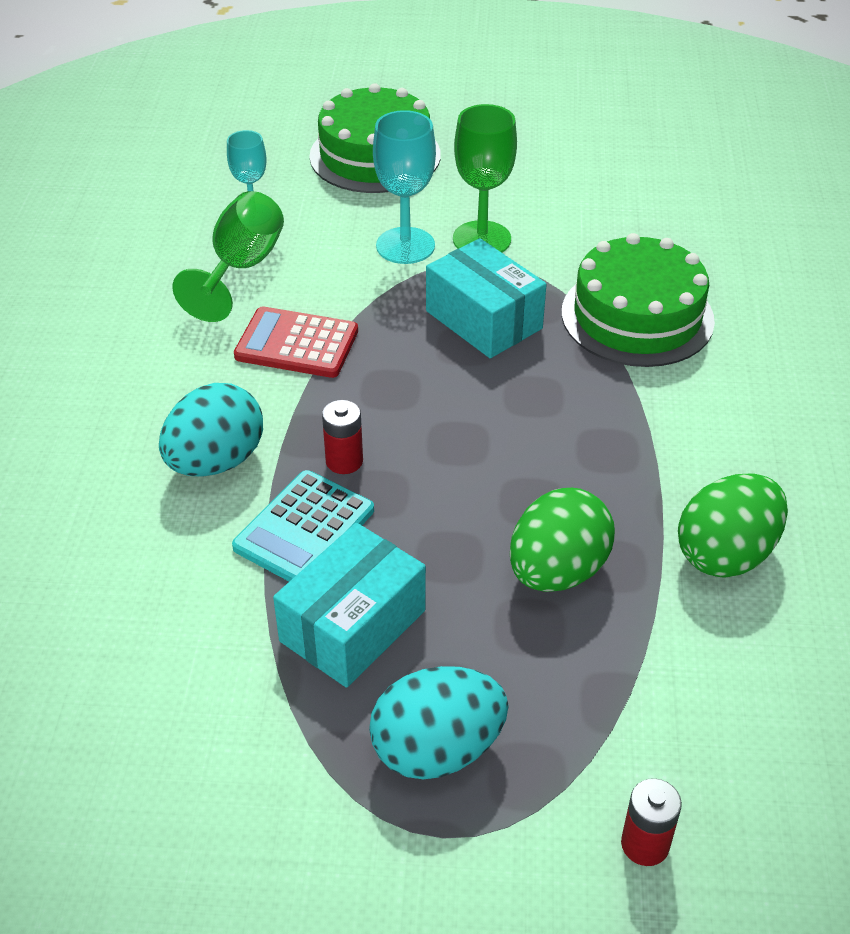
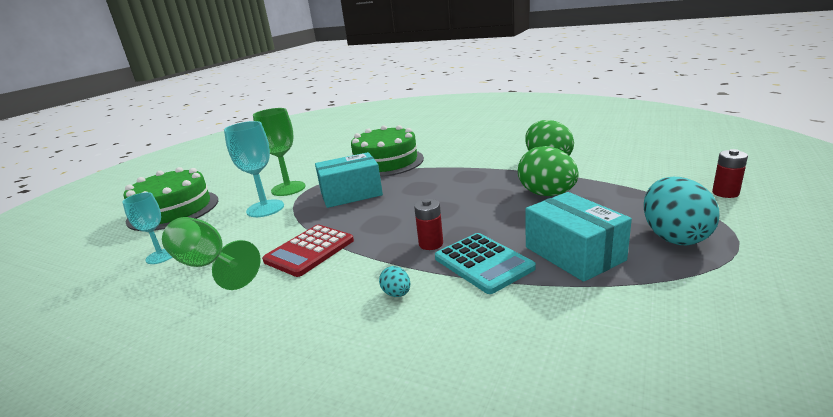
camera: 65 degrees left, 20 degrees down
turquoise egg [159,383,263,477] -> turquoise egg [379,266,410,297], size x0.44

